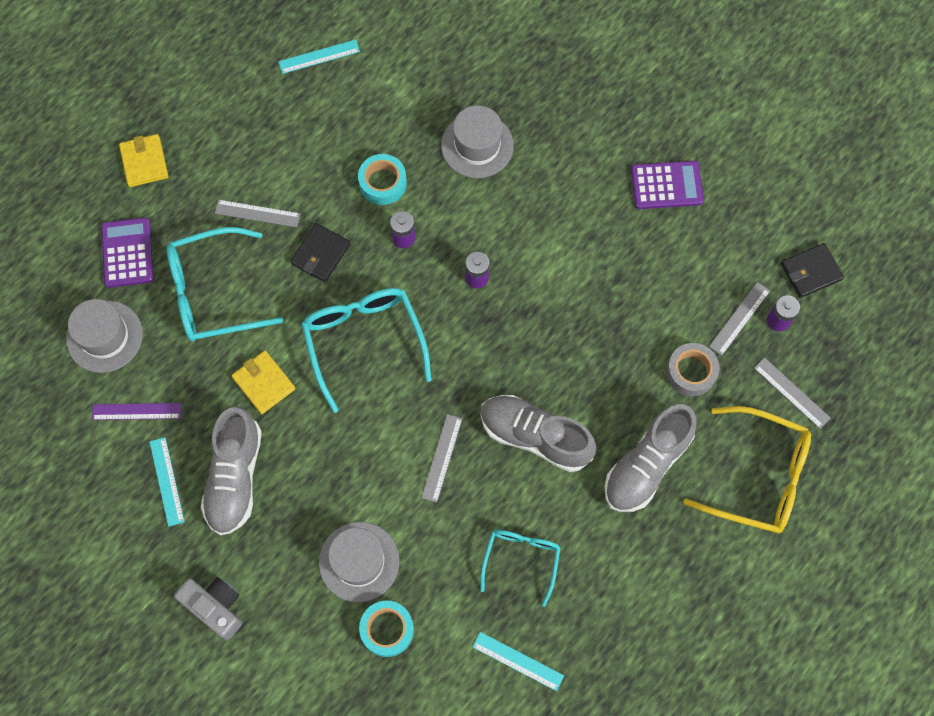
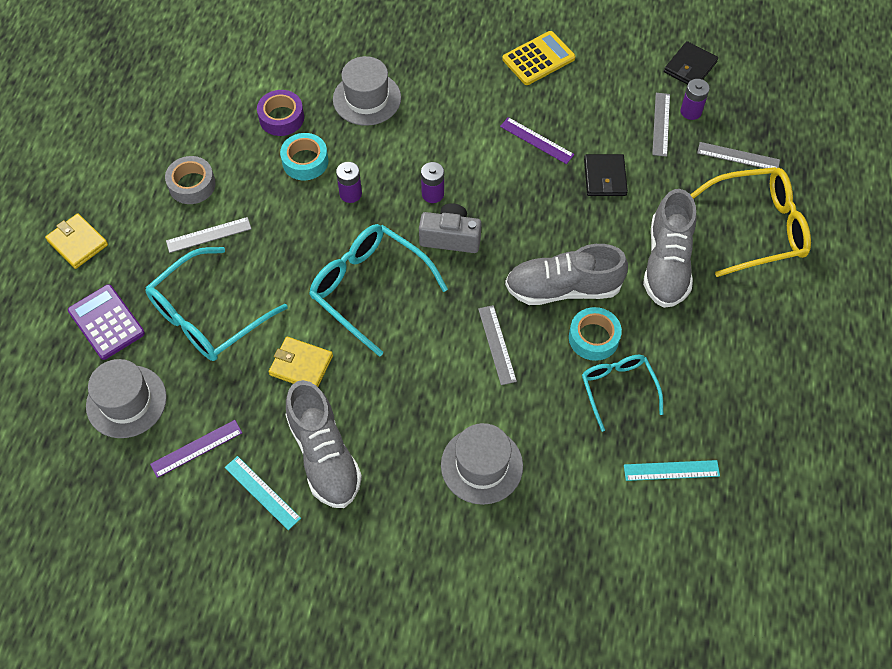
camera: 30 degrees left, 10 degrees down
grey camera [174,577,242,640] -> grey camera moved to [419,203,482,253]
turquoise ruler [278,39,360,74] -> none
black wallet [290,223,351,282] -> black wallet moved to [584,154,628,196]
turquoise tape [359,601,414,657] -> turquoise tape moved to [569,307,622,361]
purple calculator [631,161,704,209] -> yellow calculator [502,31,575,85]
grey tape [666,343,719,396] -> grey tape moved to [165,156,216,204]
none -> purple tape [257,90,304,136]
none -> purple ruler [500,117,575,164]

